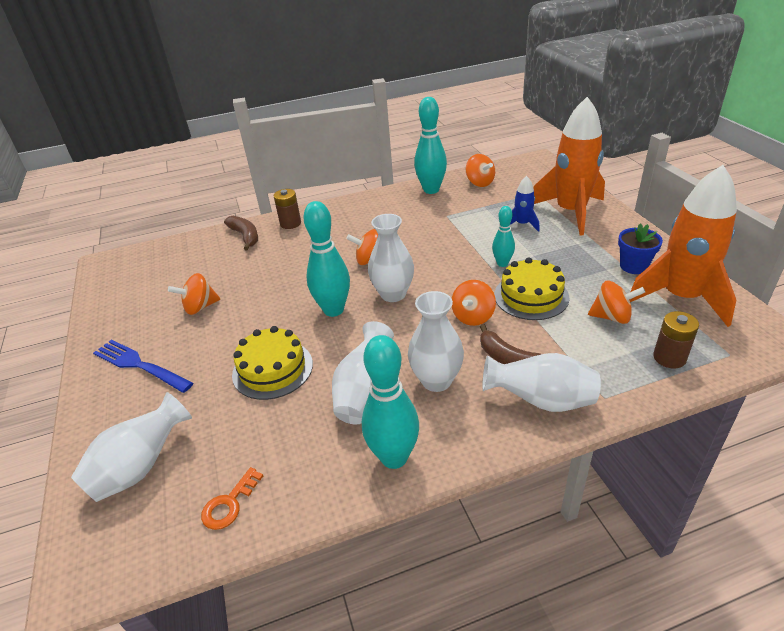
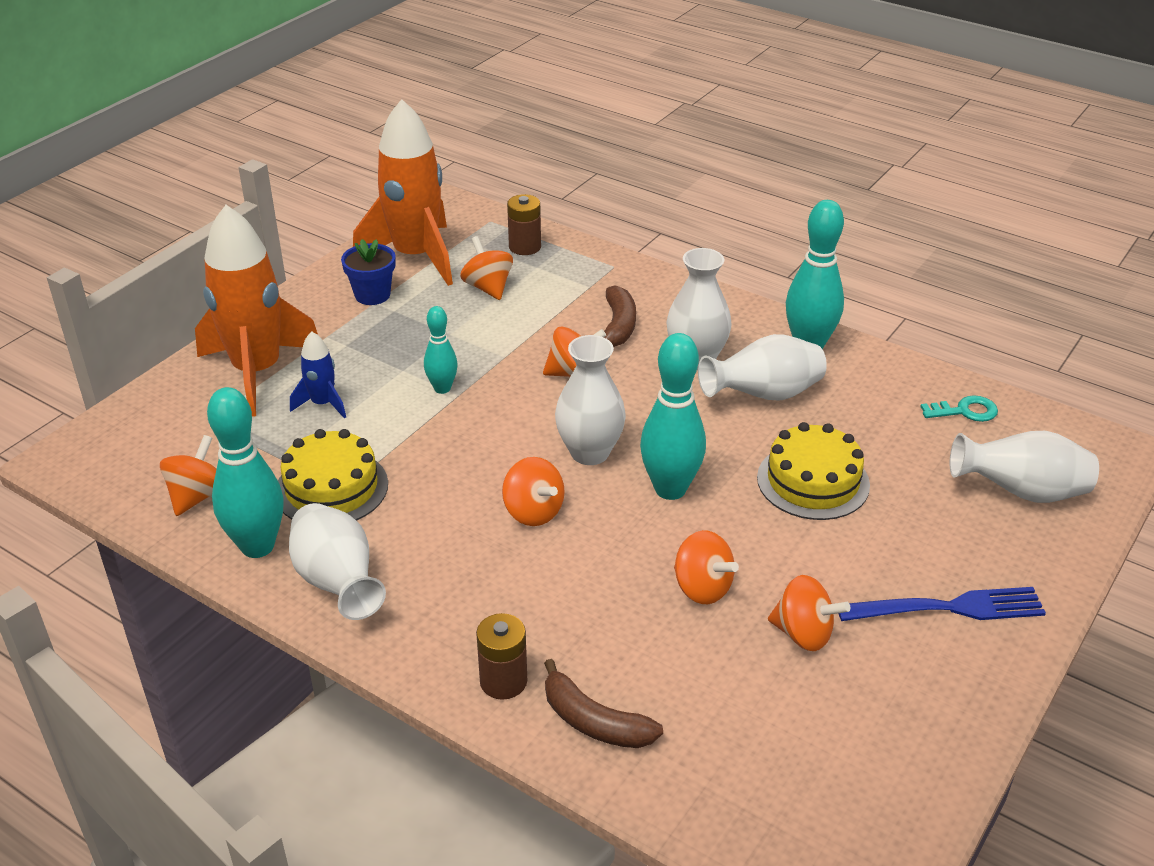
camera: 130 degrees left, 0 degrees up
blue fork [93,340,193,393] -> blue fork turned 90 degrees counterclockwise [838,587,1046,621]
orange key [201,467,263,530] -> turquoise key [920,395,998,422]
brown banana [224,216,258,250] -> brown banana turned 75 degrees counterclockwise [544,659,663,748]
white vase [482,353,601,412] -> white vase moved to [289,503,386,620]
yellow cake [494,257,570,320] -> yellow cake moved to [278,429,388,521]
none -> orange spinning top [674,530,739,604]

